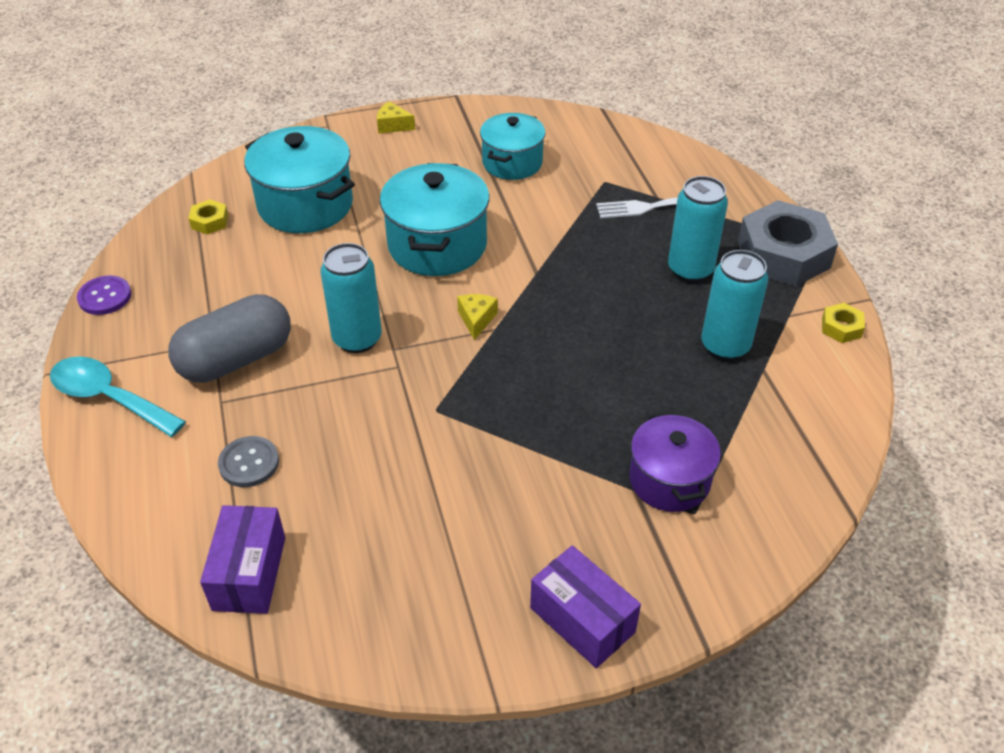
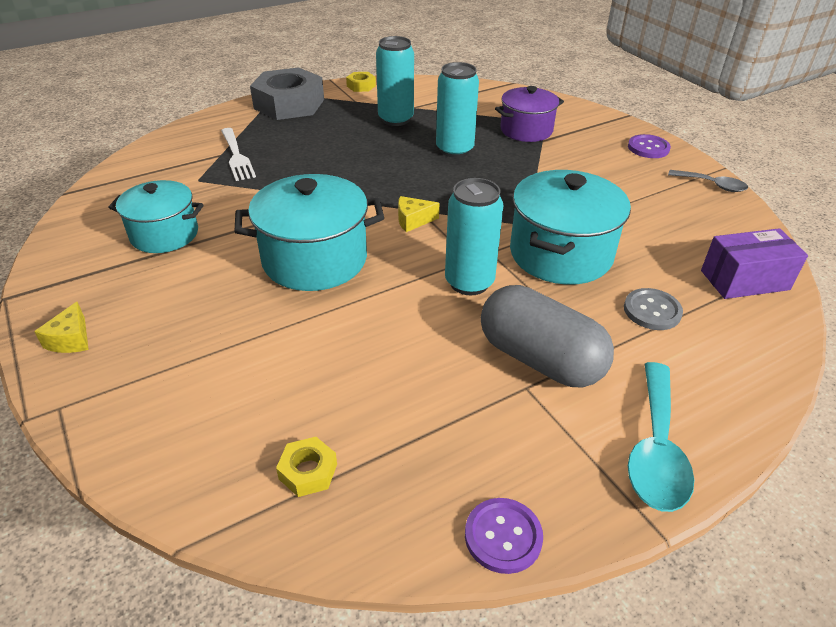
camera: 105 degrees left, 5 degrees down
turquoise pot [244,126,355,233] -> turquoise pot moved to [510,170,631,285]
purple box [530,545,641,668] -> purple button [628,134,671,158]
turquoise can [668,176,728,282] -> turquoise can moved to [436,62,479,158]
none -> grey spoon [668,170,748,192]

